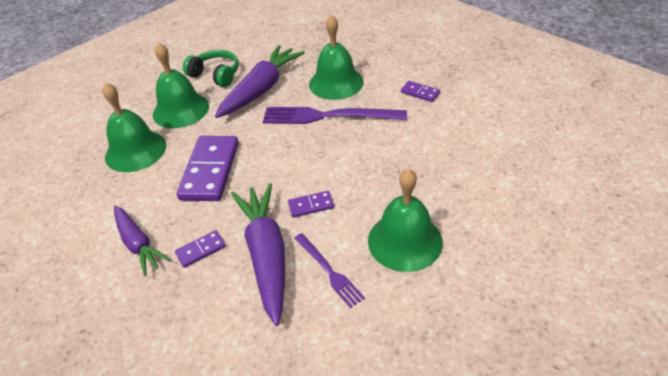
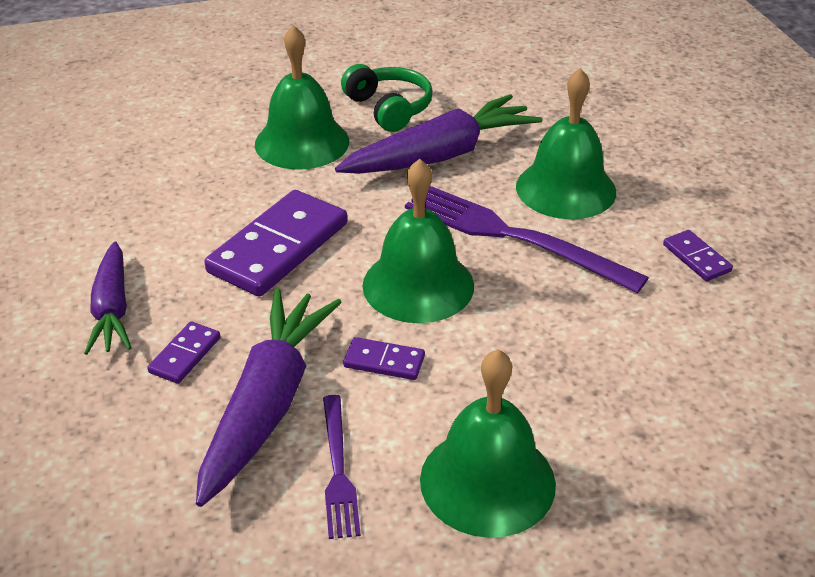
camera: 25 degrees right, 5 degrees down
green bell [102,83,166,172] -> green bell moved to [362,159,474,323]
purple domino [175,230,225,268] -> purple domino turned 60 degrees counterclockwise [147,321,221,384]

